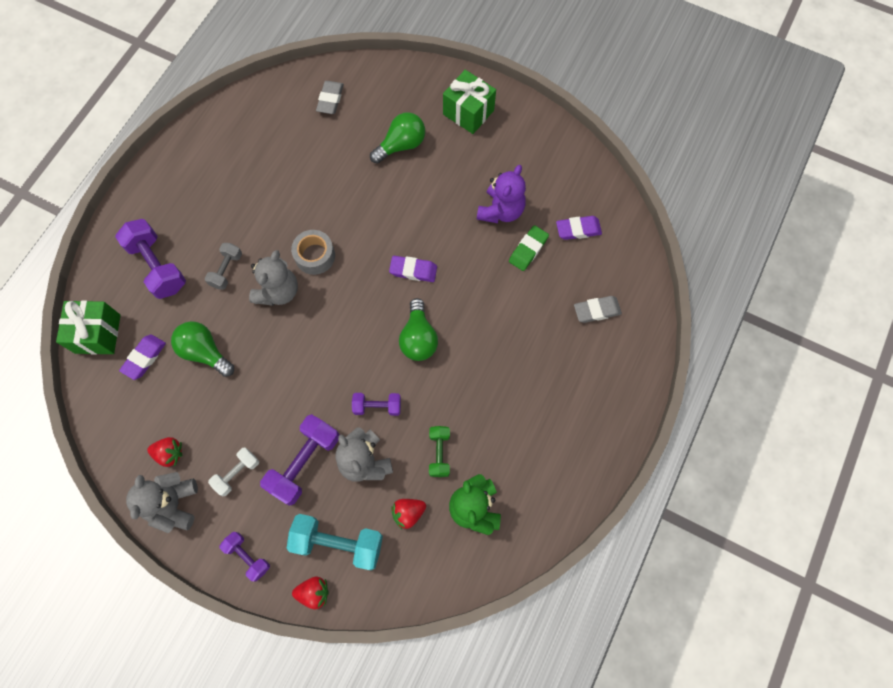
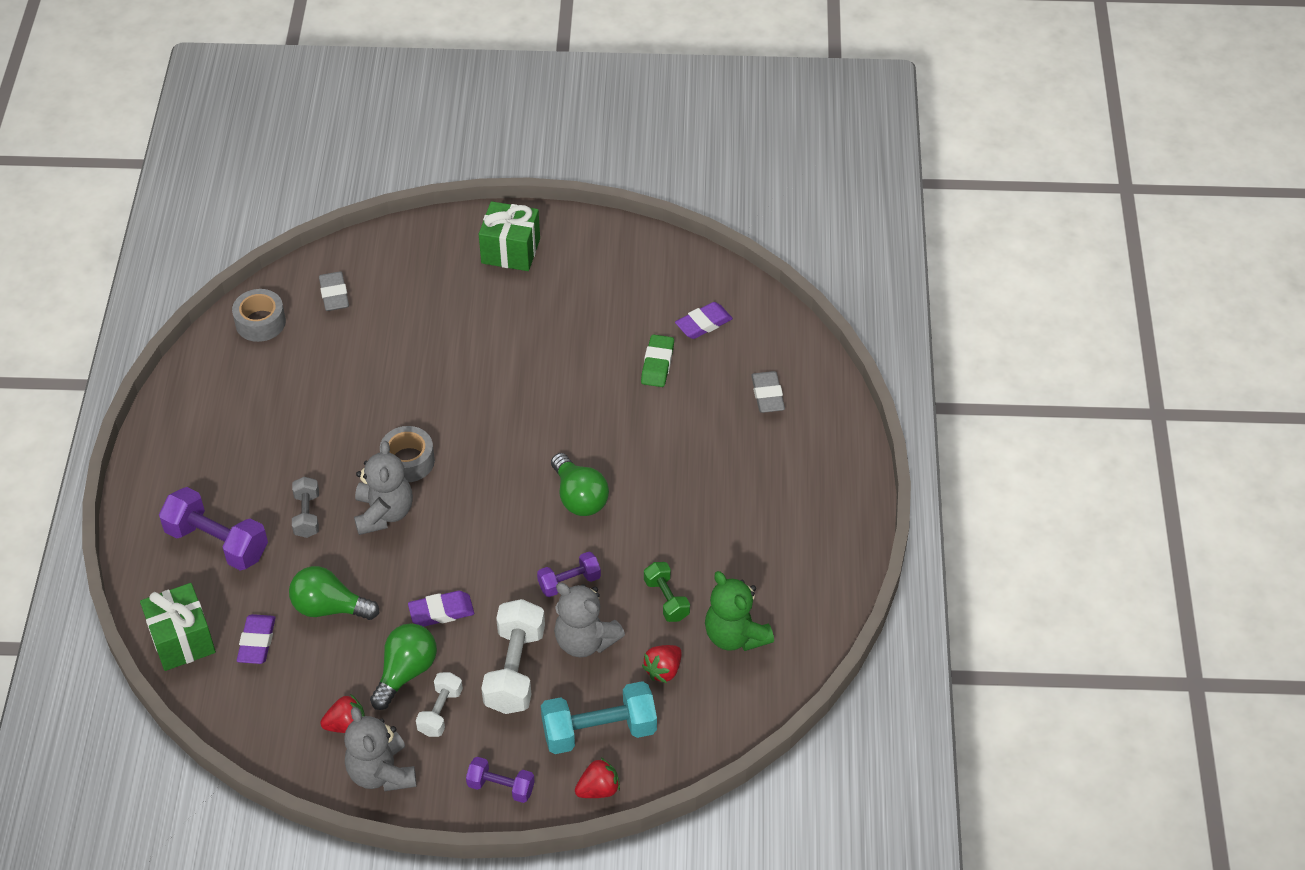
camera: 25 degrees left, 20 degrees down
purple dumbbell [260,414,339,506] -> white dumbbell [481,599,545,714]
green light bulb [370,112,425,164] -> green light bulb moved to [370,623,437,710]
purple eraser [389,256,437,282] -> purple eraser moved to [408,591,474,627]
purple teddy bear [477,165,526,223] -> none
grey eraser [574,296,622,323] -> grey eraser turned 60 degrees counterclockwise [751,371,785,413]
none -> grey tape [232,289,286,342]

